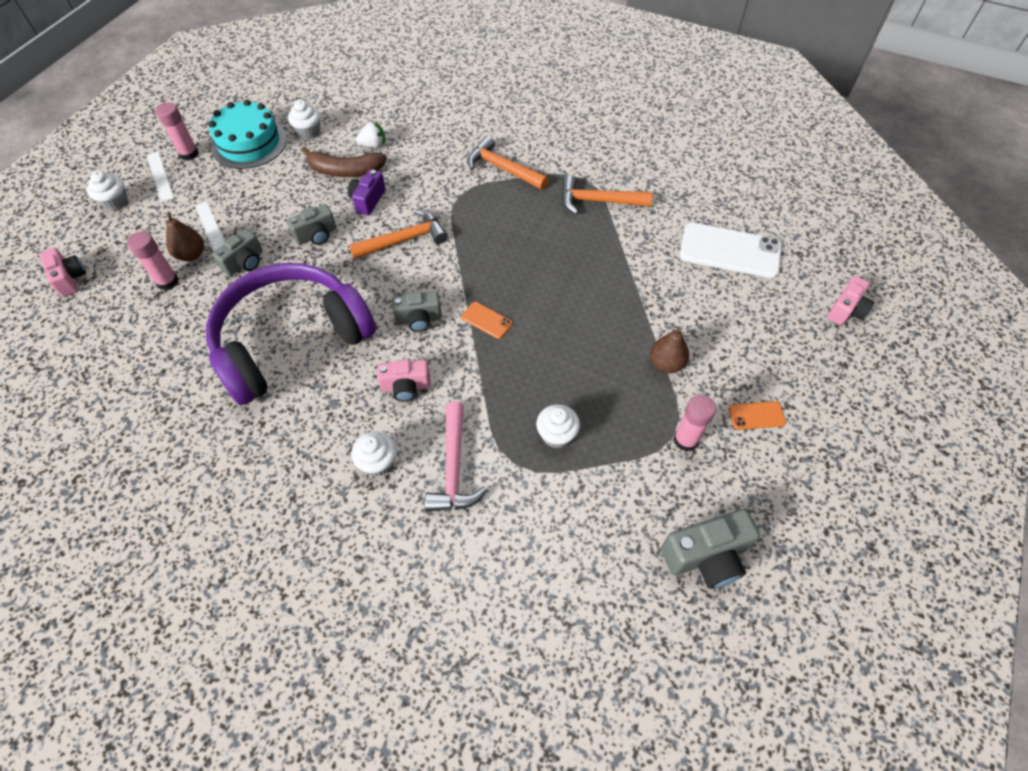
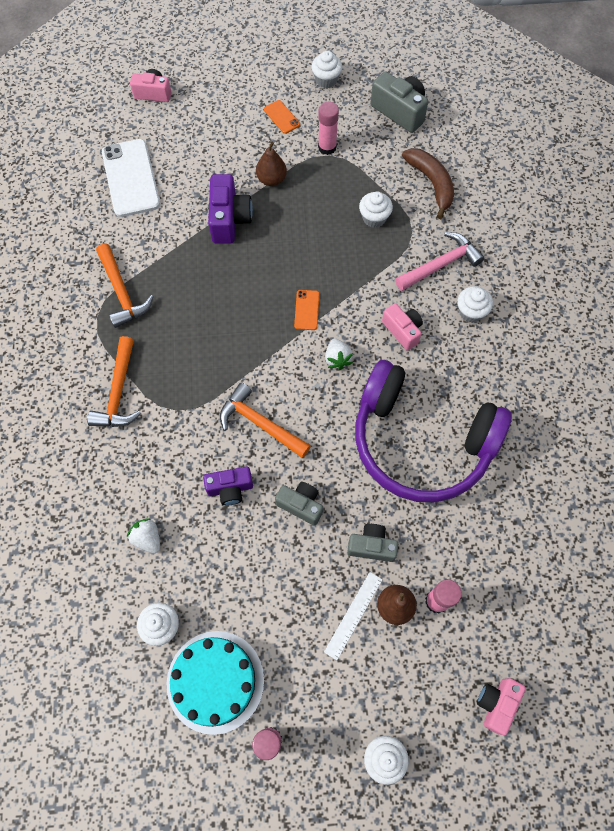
camera: 120 degrees left, 10 degrees up
white ruler [146,152,174,202] -> none
brown banana [301,147,387,177] -> brown banana moved to [402,148,454,219]
grey camera [392,291,442,332] -> white strawberry [325,338,353,370]
none -> purple camera [208,174,253,244]
none -> white cupcake [312,51,342,88]

